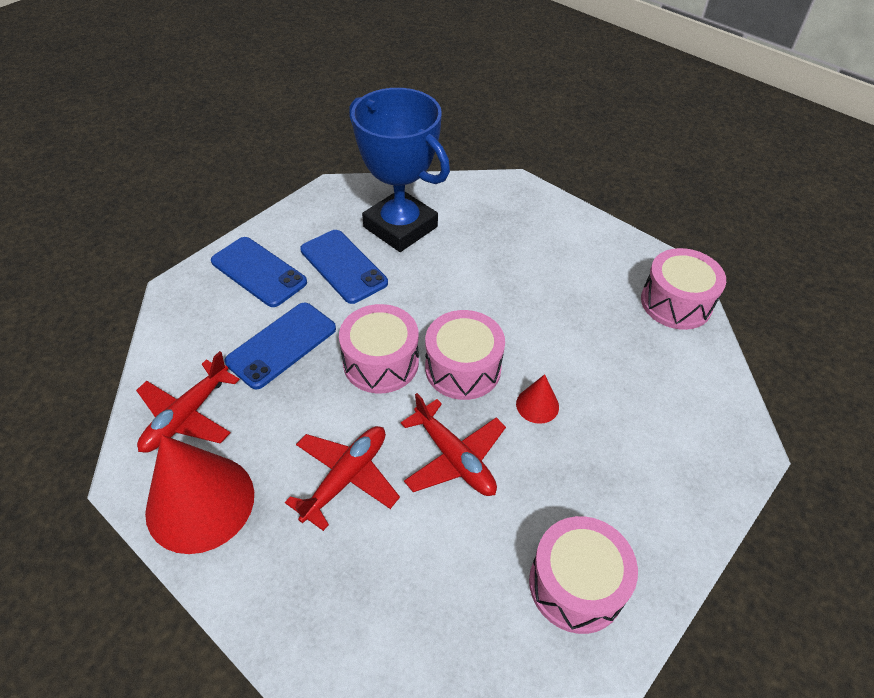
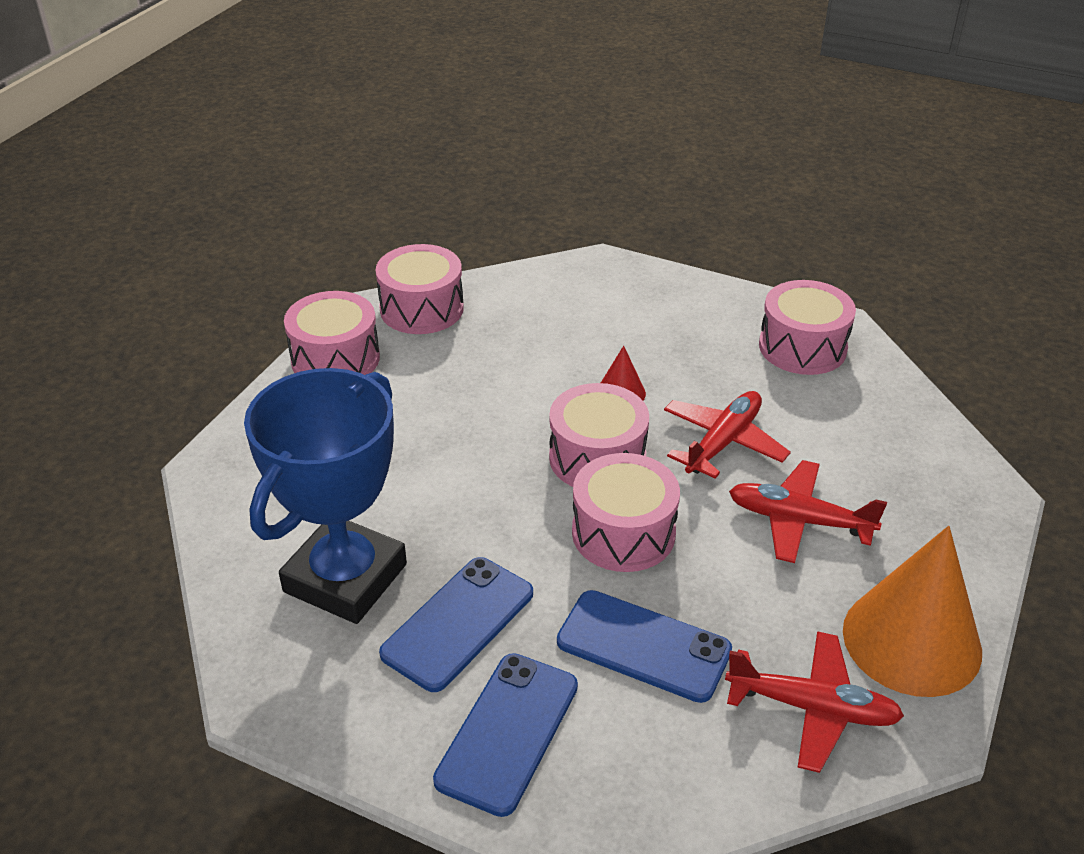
camera: 105 degrees left, 10 degrees down
red cone [145,435,254,554] -> orange cone [843,526,982,697]
none -> pink drum [284,291,380,375]

